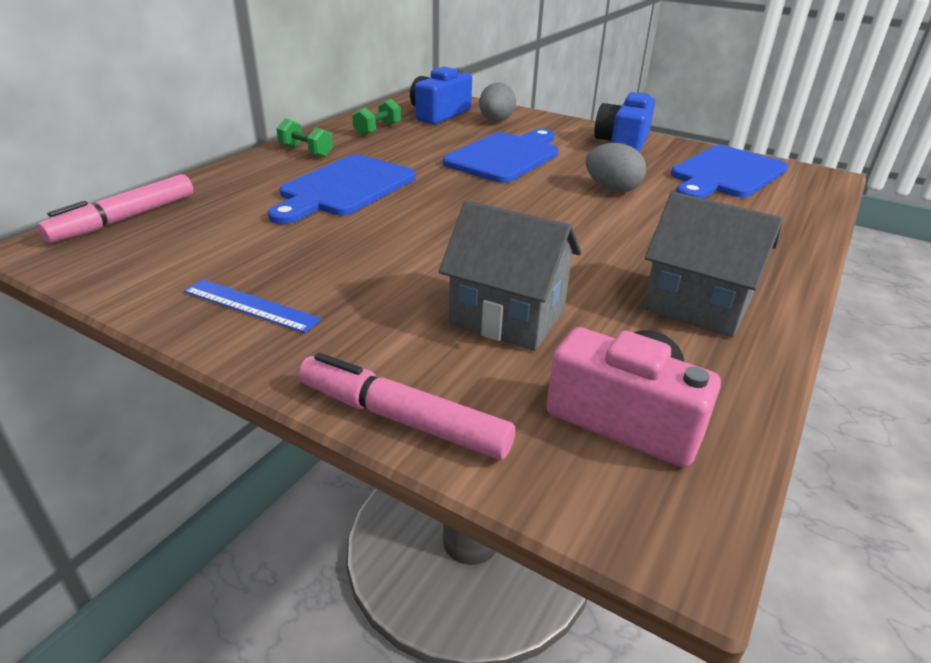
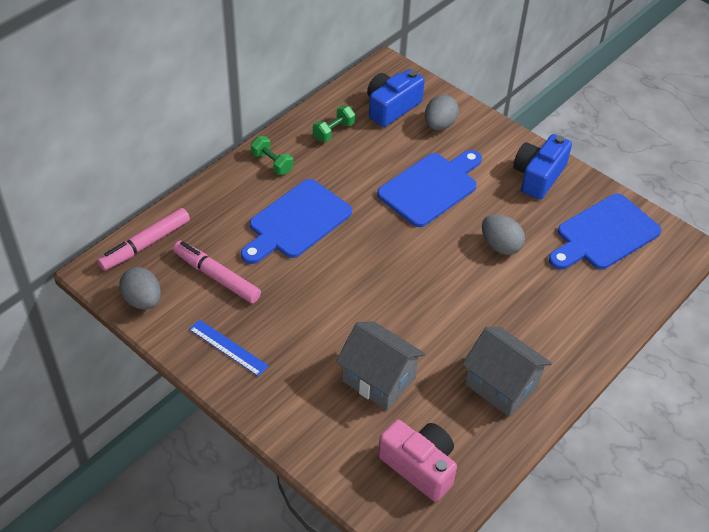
camera: 10 degrees right, 15 degrees up
pink marker [299,353,515,460] -> pink marker moved to [173,241,261,303]
none -> grey egg [119,267,161,310]

